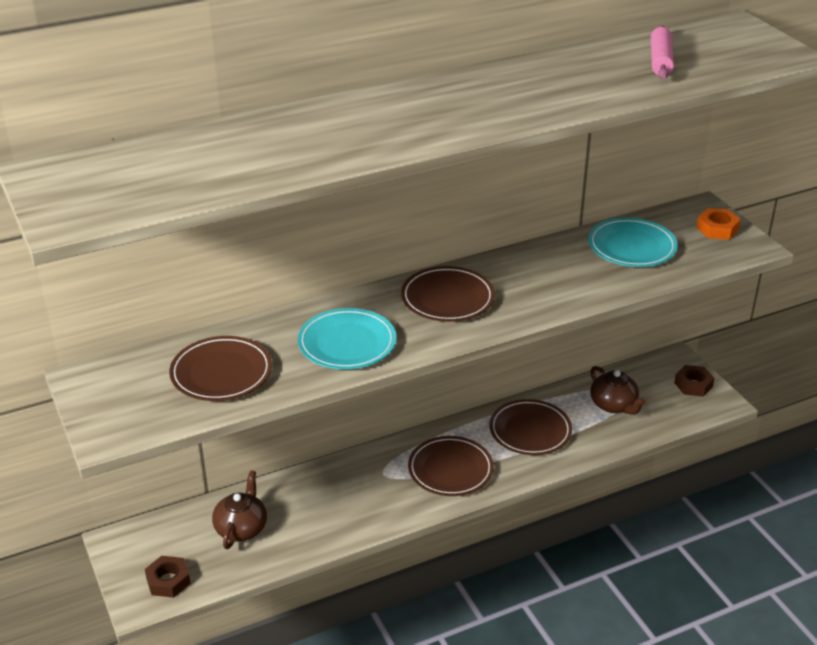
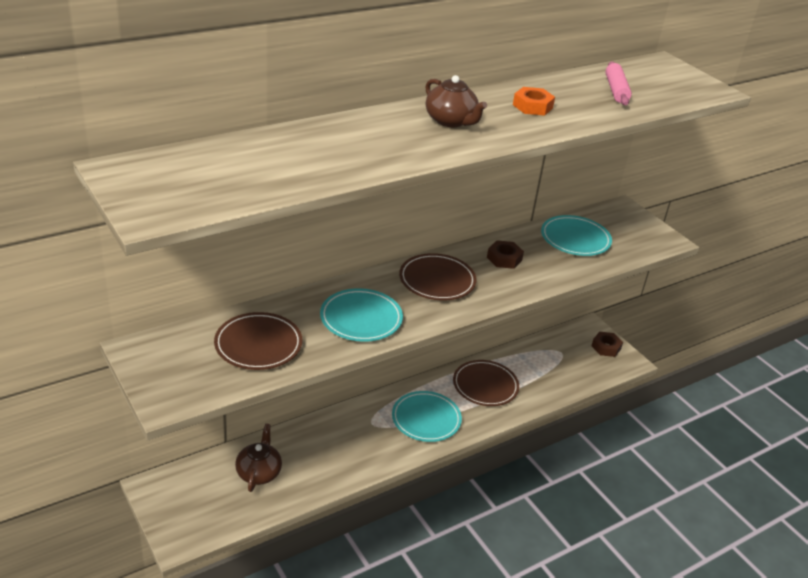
camera: 10 degrees left, 0 degrees up
brown nut [145,556,191,598] -> brown nut moved to [487,240,524,269]
brown plate [408,436,494,496] -> turquoise plate [392,391,462,442]
brown teapot [590,366,646,415] -> brown teapot moved to [425,75,487,127]
orange nut [696,208,741,240] -> orange nut moved to [513,87,555,116]

